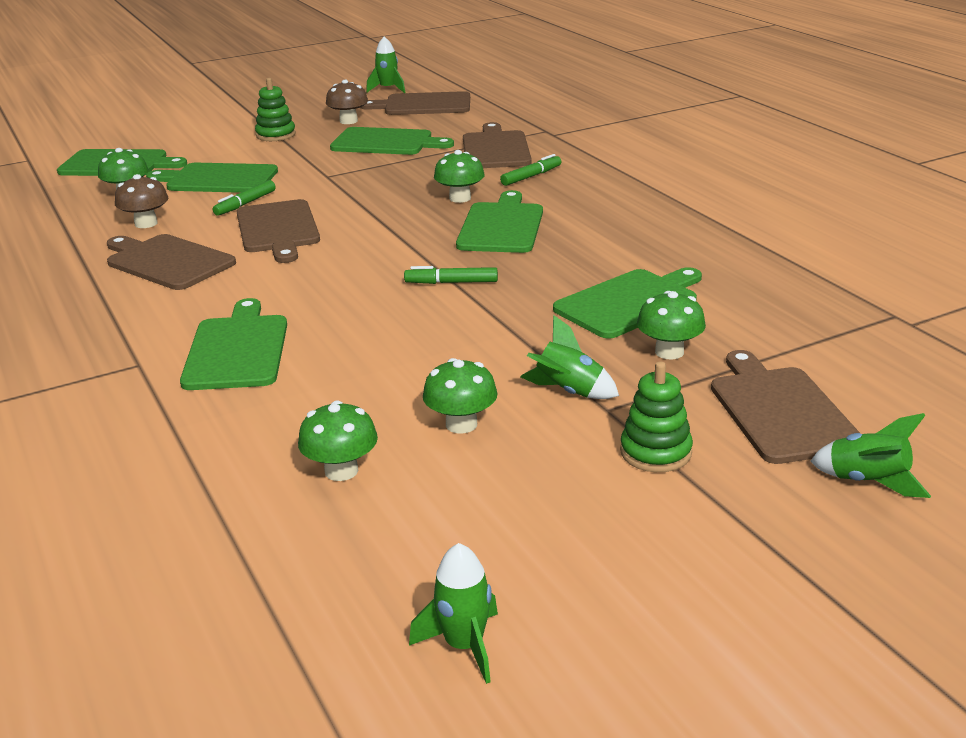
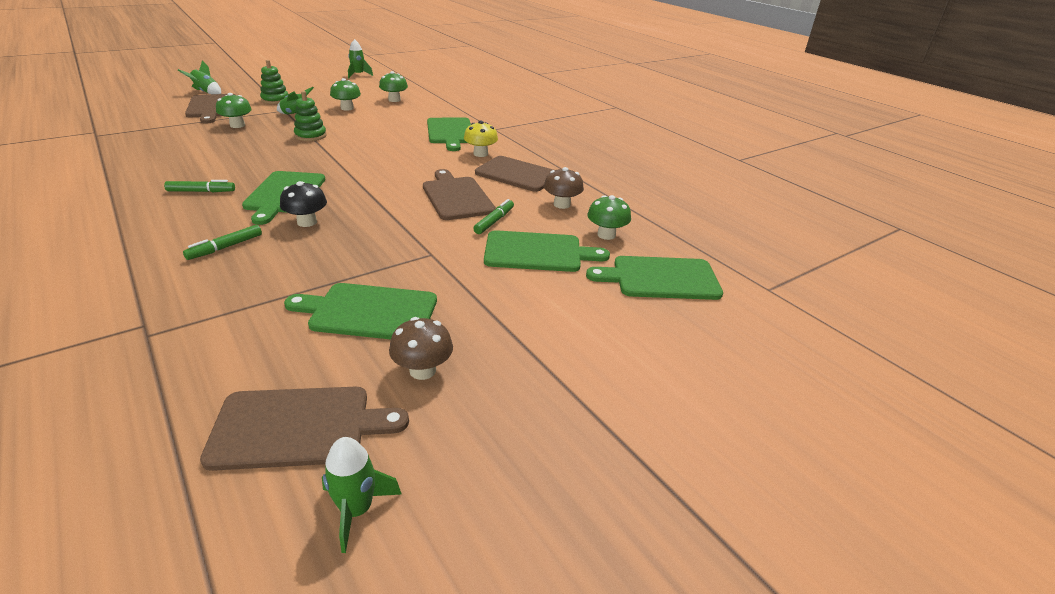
camera: 170 degrees right, 5 degrees up
green stacking toy [255,78,296,141] -> green stacking toy moved to [294,91,327,141]
green marker [404,266,498,284] -> green marker moved to [164,180,235,192]
green mushroom [434,150,485,203] -> black mushroom [280,181,327,227]
brown cutting board [463,122,532,168] -> none
green cutting board [553,267,702,339] -> none
none -> yellow mushroom [464,121,498,157]

